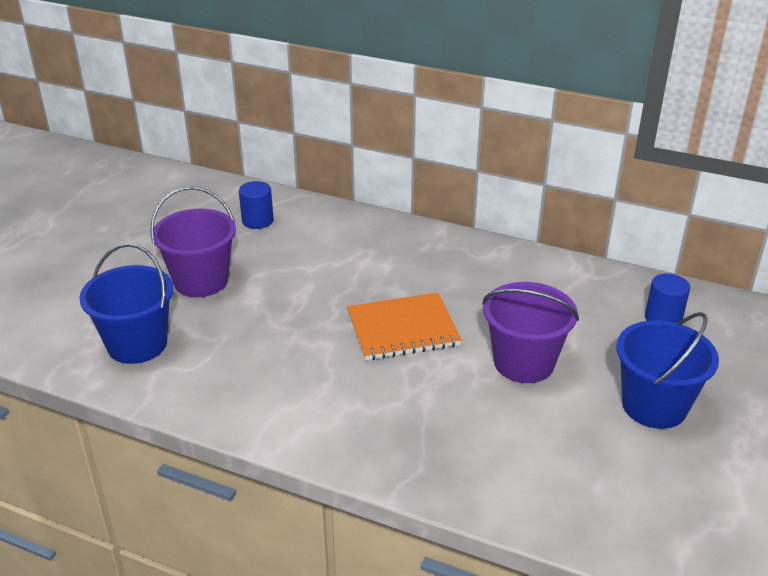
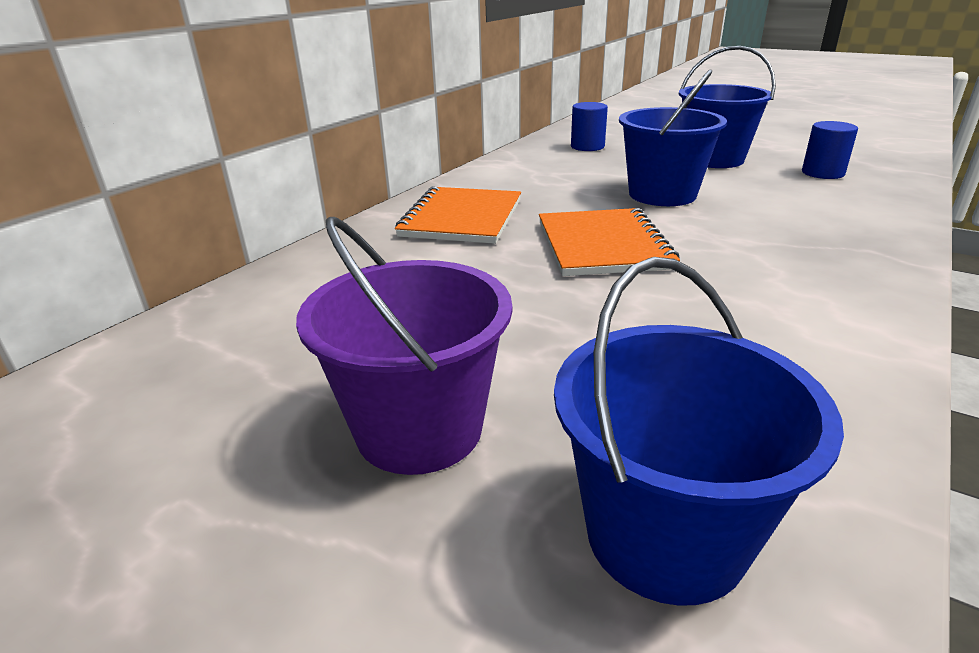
camera: 80 degrees left, 5 degrees down
blue cylinder [239,181,274,229] -> blue cylinder moved to [802,121,858,179]
purple bucket [482,282,579,383] -> blue bucket [619,69,727,206]
none -> orange notebook [395,187,521,244]

